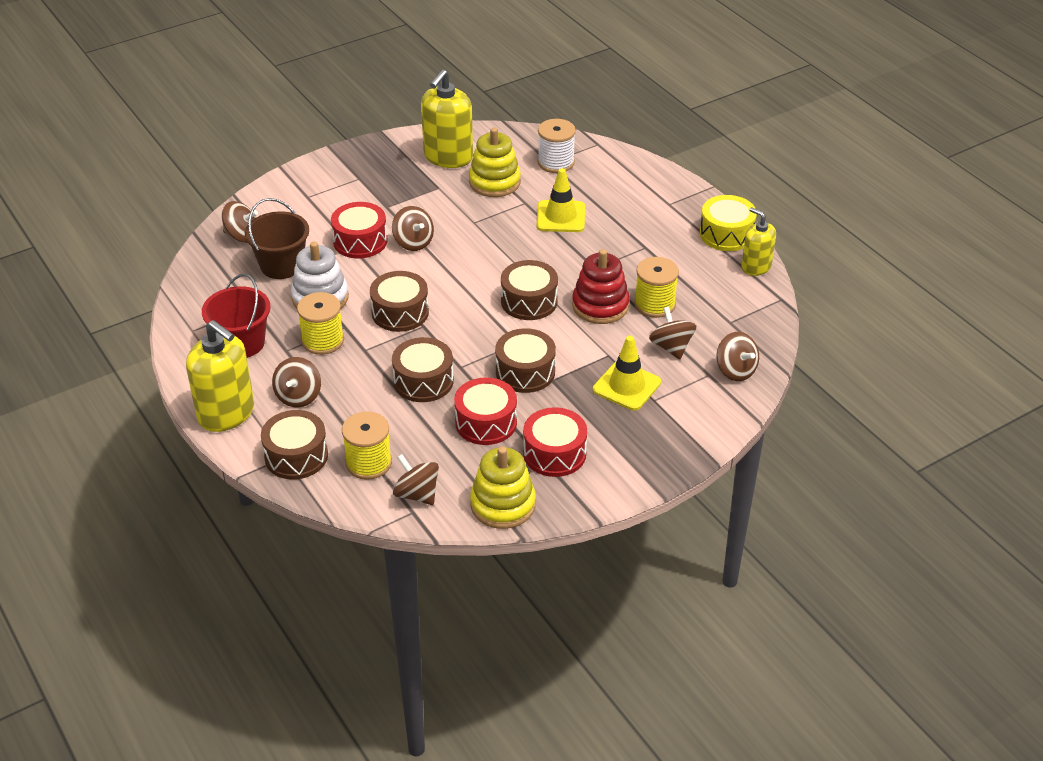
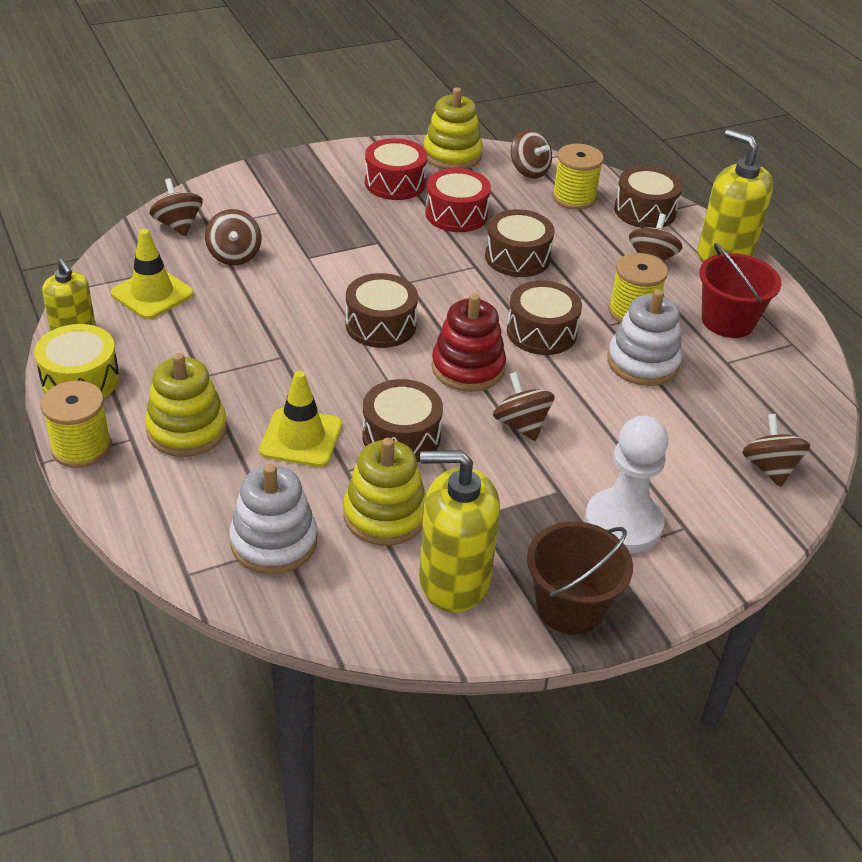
camera: 175 degrees left, 0 degrees up
brown spinning top [222,201,258,243] -> brown spinning top turned 60 degrees clockwise [742,414,810,487]
brown bucket [245,198,309,279] -> brown bucket moved to [527,522,633,635]
red drum [331,202,387,258] -> none
yellow soap dispenser [421,69,473,168] -> yellow soap dispenser turned 120 degrees counterclockwise [419,450,500,612]
brown drum [495,328,556,393] -> brown drum moved to [362,379,443,462]
white spool [538,119,576,173] -> white stacking toy [229,464,317,574]
red stacking toy [572,249,630,324] -> red stacking toy moved to [432,293,506,392]
yellow traffic cone [593,336,661,410] -> yellow traffic cone moved to [111,229,194,319]
yellow spool [634,257,679,318] -> yellow spool moved to [41,381,112,468]
none -> yellow stacking toy [145,353,227,457]
none -> white pawn [585,416,669,553]

